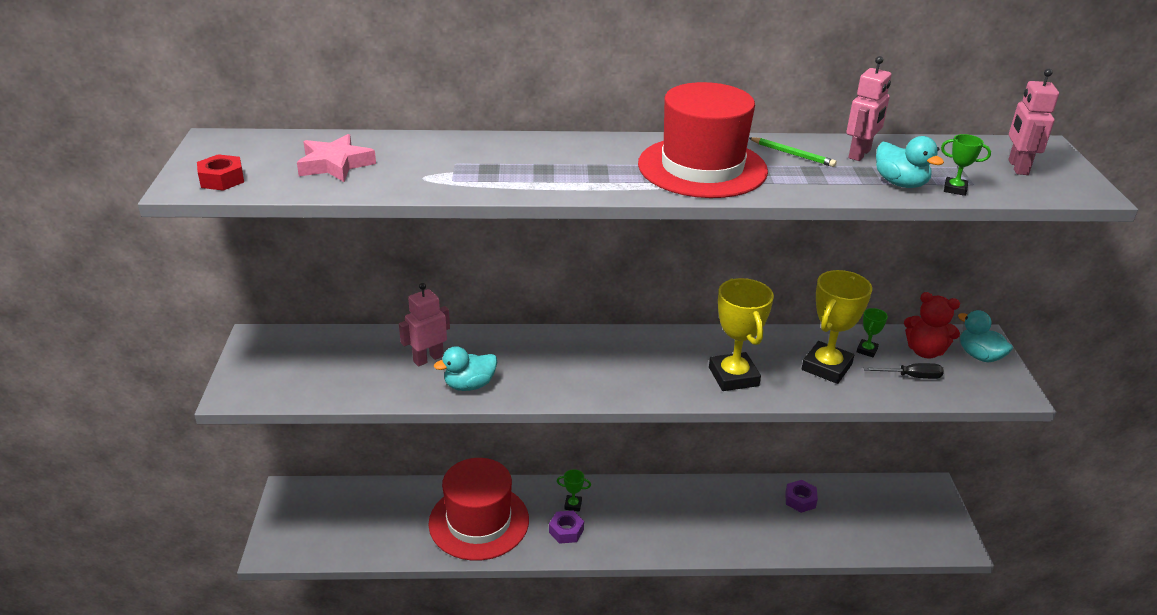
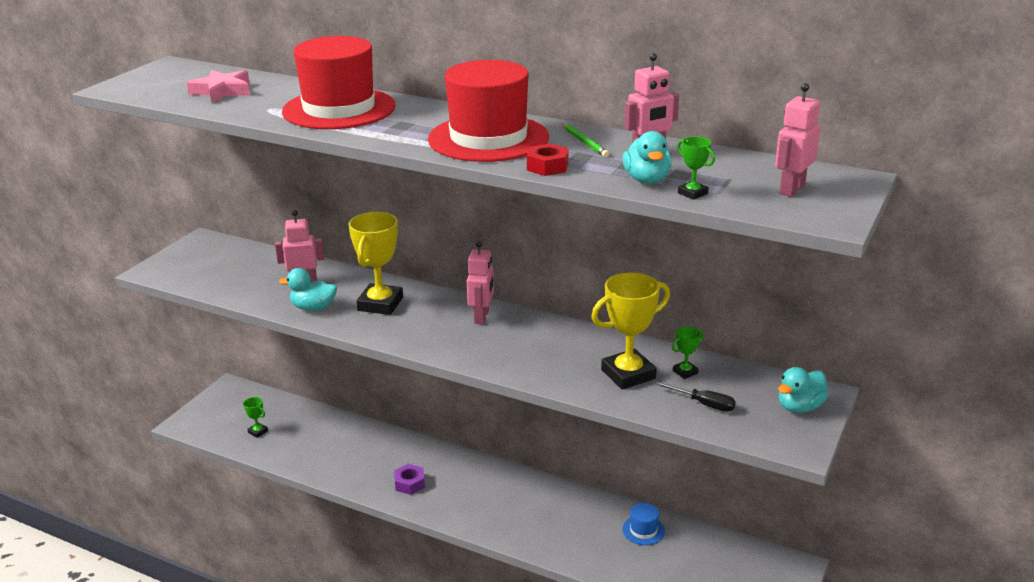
camera: 30 degrees right, 5 degrees down
red nut [197,154,244,191] -> red nut moved to [527,143,569,176]
red hat [428,458,529,561] -> red hat moved to [282,36,396,129]
green trophy [557,469,591,512] -> green trophy moved to [243,397,268,438]
yellow trophy [709,278,774,391] -> yellow trophy moved to [348,212,403,315]
purple nut [785,480,818,513] -> blue hat [622,503,665,545]
red teddy bear [904,292,960,358] -> none
turquoise duck [958,310,1013,362] -> turquoise duck turned 120 degrees counterclockwise [778,367,828,413]
none -> pink robot [467,241,494,324]

